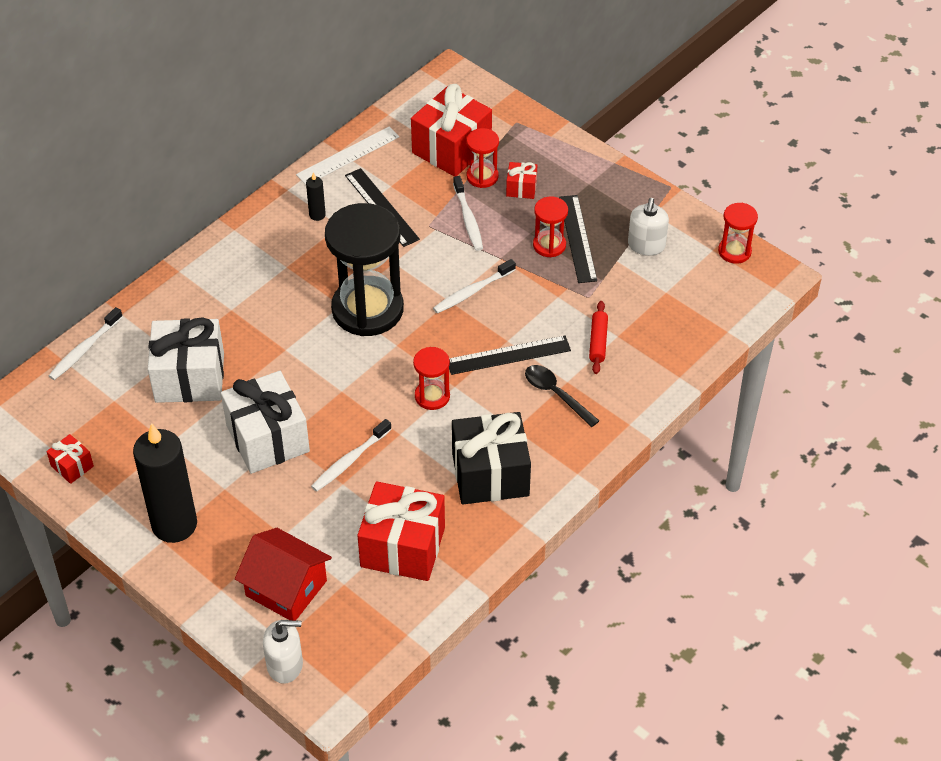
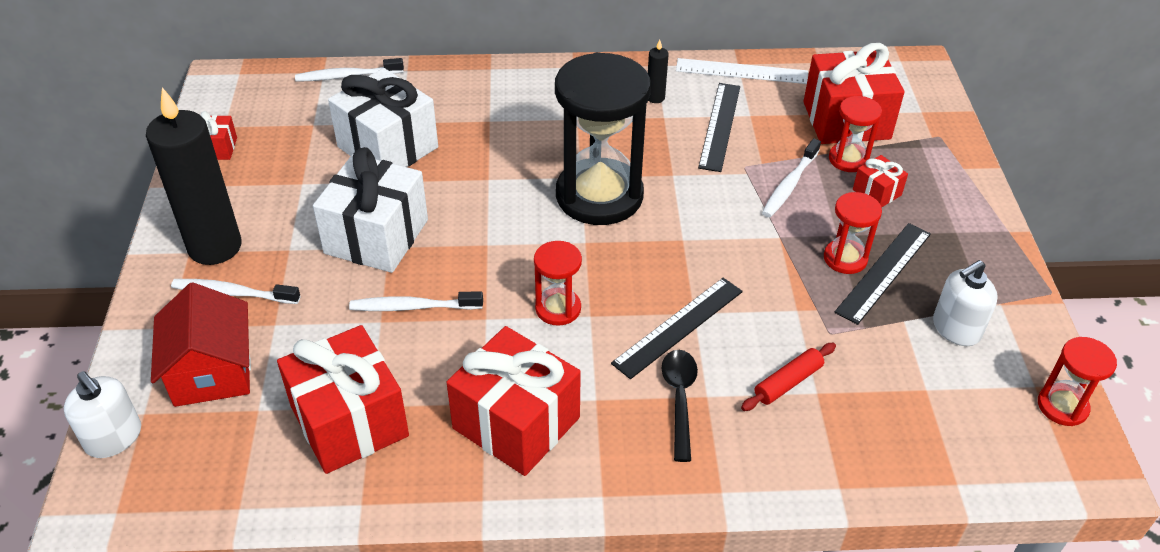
camera: 45 degrees right, 5 degrees down
white toothbrush [433,259,516,314] -> white toothbrush moved to [171,279,300,304]
black ruler [449,335,571,375] -> black ruler turned 75 degrees counterclockwise [611,278,743,379]
black gift [452,412,531,504] -> red gift [447,326,581,476]

